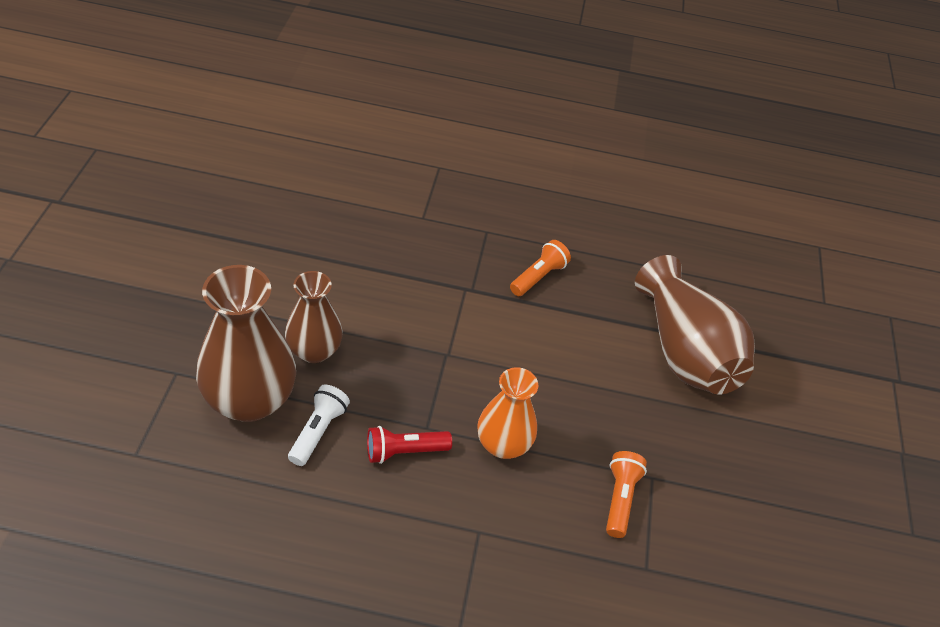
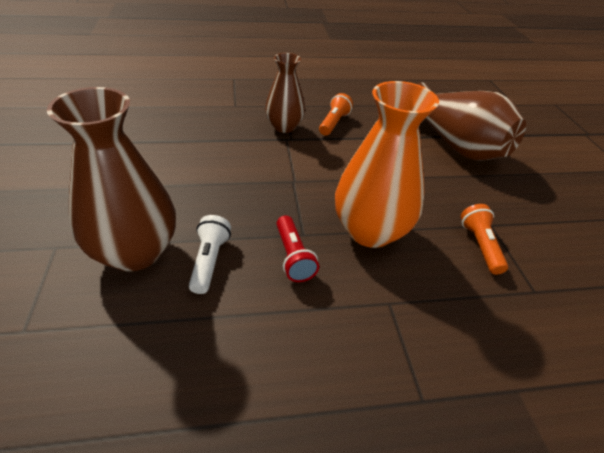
camera: 15 degrees left, 5 degrees down
brown vase [285,271,343,363] -> brown vase moved to [265,53,305,133]
red flashlight [367,426,452,464] -> red flashlight turned 75 degrees counterclockwise [276,216,319,282]
orange vase [477,367,538,459] -> orange vase [335,81,439,248], size x1.60

